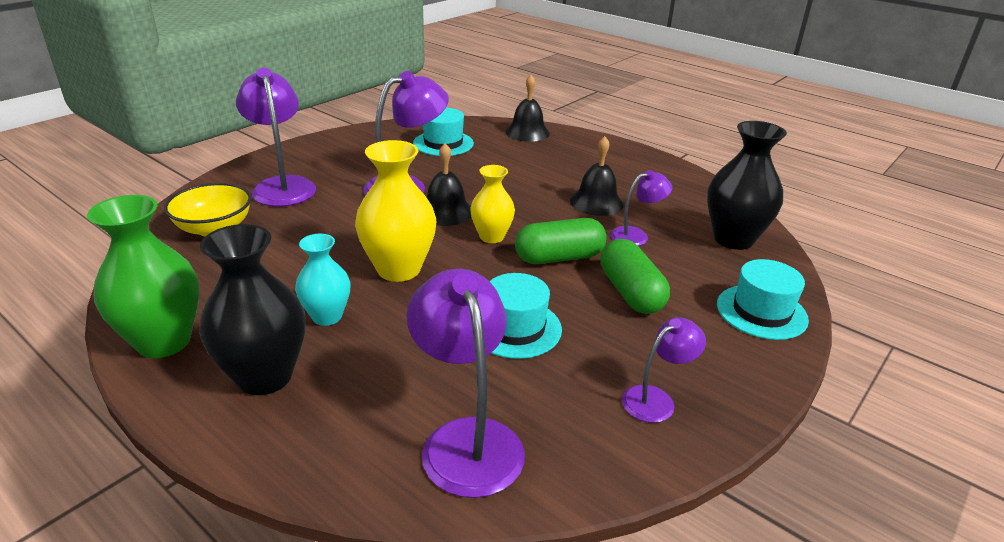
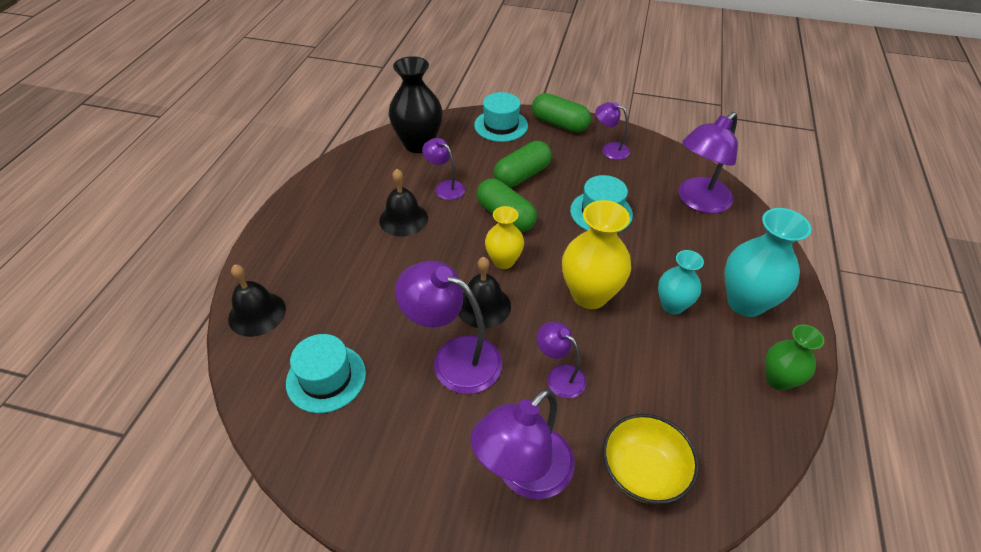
camera: 115 degrees left, 15 degrees up
green vase [87,195,200,358] -> green vase [765,324,824,391], size x0.61
black vase [199,224,305,395] -> turquoise vase [724,208,811,317]
none -> green capsule [532,93,591,133]
none -> purple lamp [537,322,586,398]

